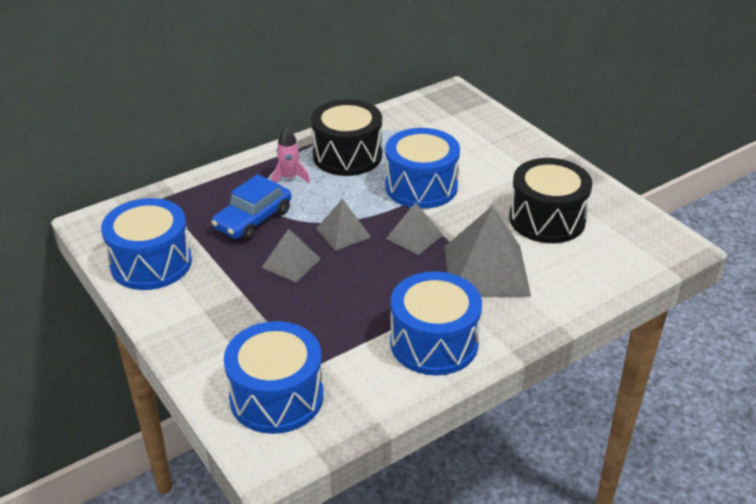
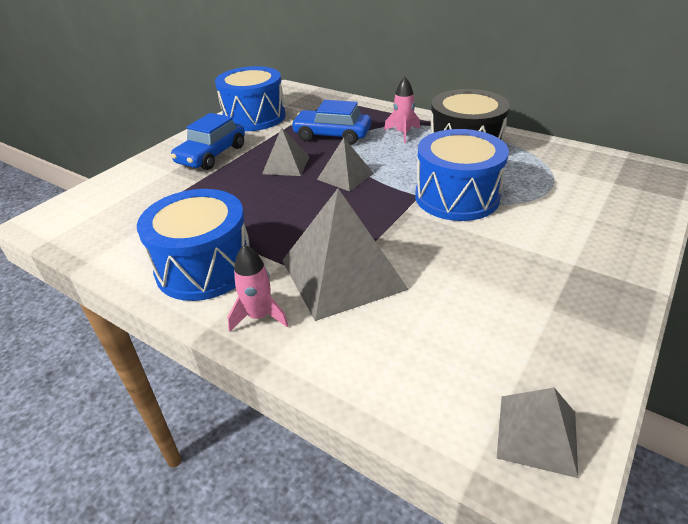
camera: 70 degrees right, 0 degrees up
blue drum [224,321,323,434] -> none
grey pyramid [386,202,443,255] -> grey pyramid moved to [497,388,578,478]
black drum [509,158,592,243] -> none
none -> blue car [171,113,245,170]
none -> pink rocket [227,244,289,332]

